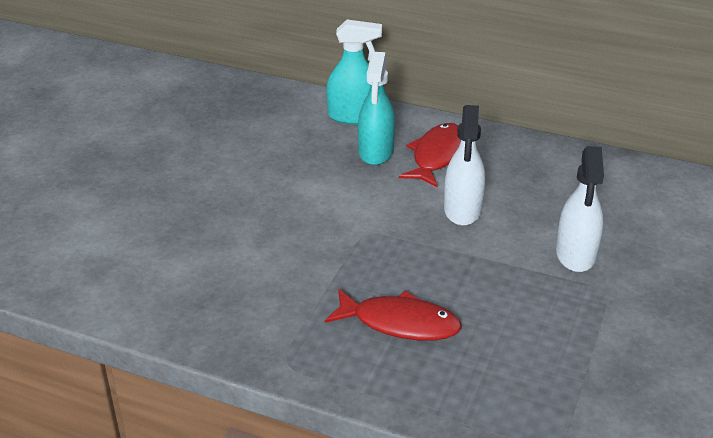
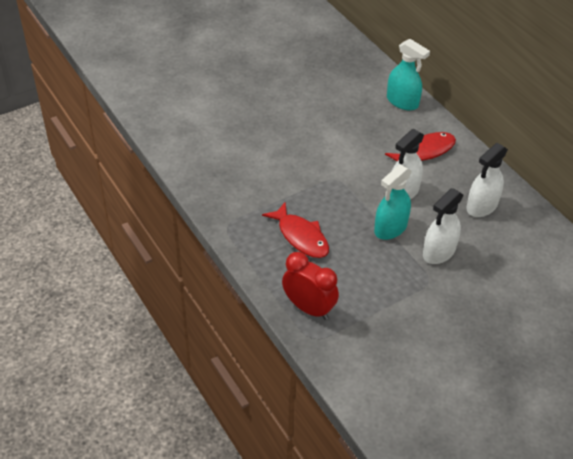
camera: 35 degrees right, 10 degrees up
turquoise spray bottle [358,52,395,165] -> turquoise spray bottle moved to [374,164,412,240]
none -> red clock [282,252,339,320]
none -> white spray bottle [466,143,508,217]

